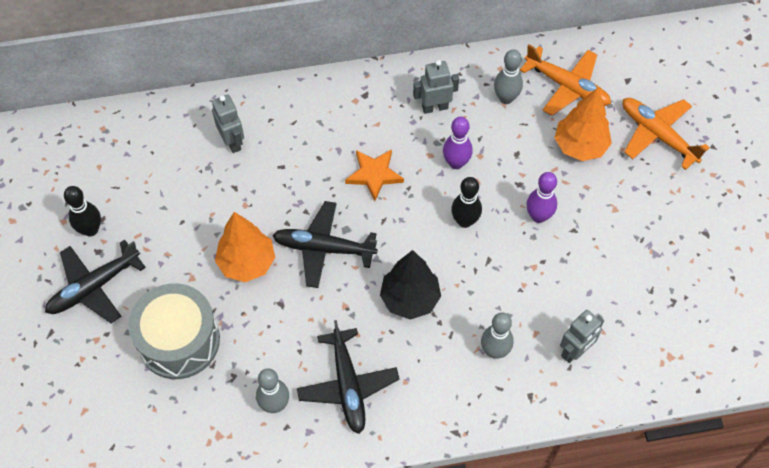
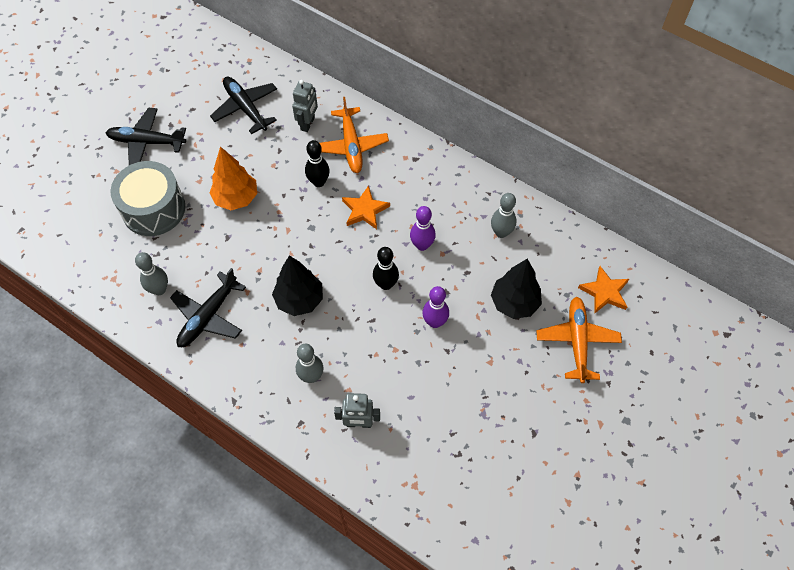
camera: 45 degrees right, 0 degrees up
black bowling pin [64,186,101,237] -> black bowling pin moved to [305,140,330,187]
black plane [272,201,378,288] -> black plane moved to [210,77,277,134]
grey robot [413,60,459,114] -> none
orange plane [520,45,611,116] -> orange plane moved to [320,97,389,173]
orange tree [555,88,612,161] -> black tree [491,259,542,319]
none -> orange star [578,266,629,313]

